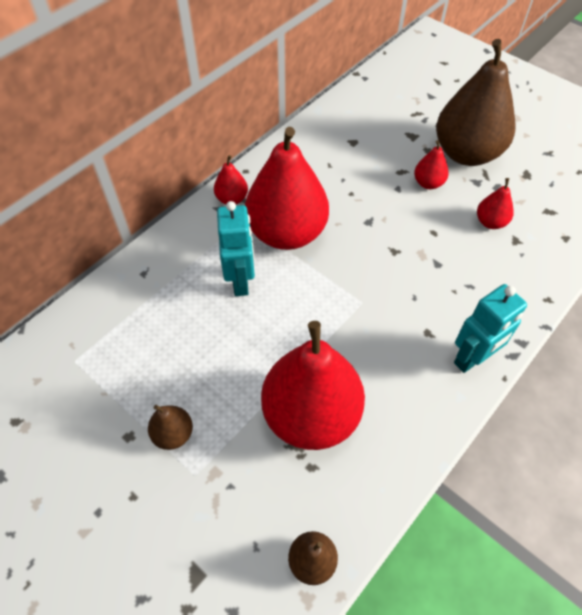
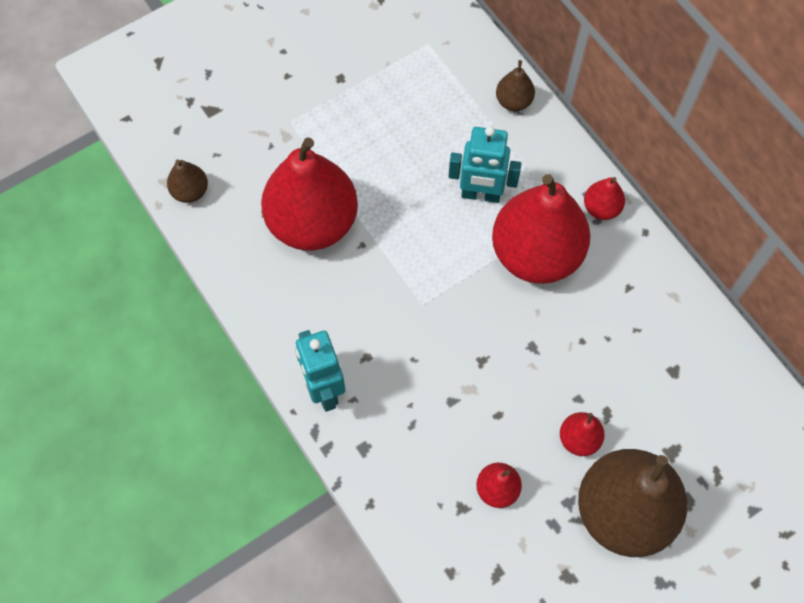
camera: 105 degrees right, 10 degrees up
brown pear [148,405,193,450] -> brown pear moved to [496,60,535,111]

